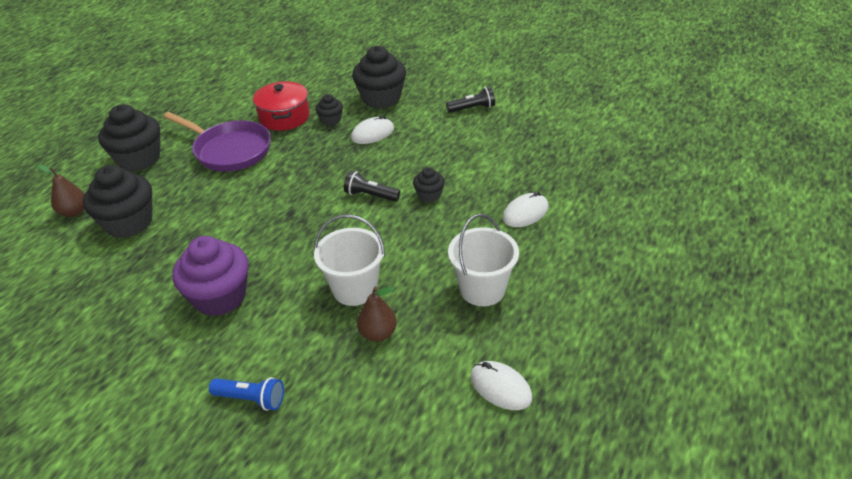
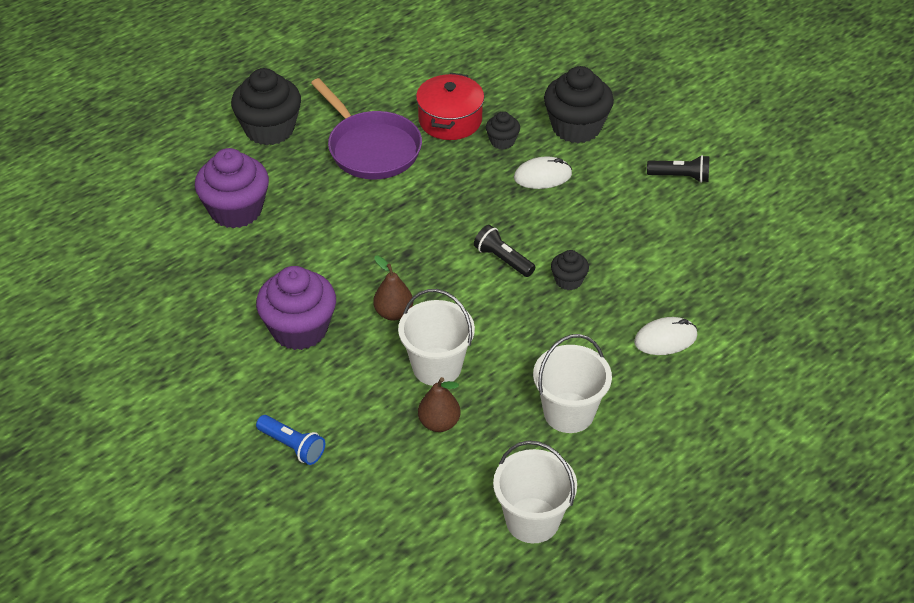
camera: 20 degrees right, 5 degrees up
brown pear [38,164,85,217] -> brown pear moved to [373,256,413,321]
black cupcake [83,165,152,238] -> purple cupcake [195,148,269,228]
white mouse [470,361,532,410] -> white bucket [493,440,577,543]

